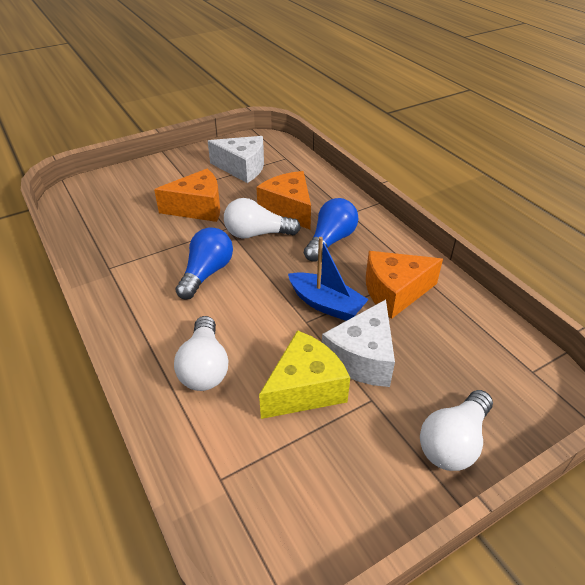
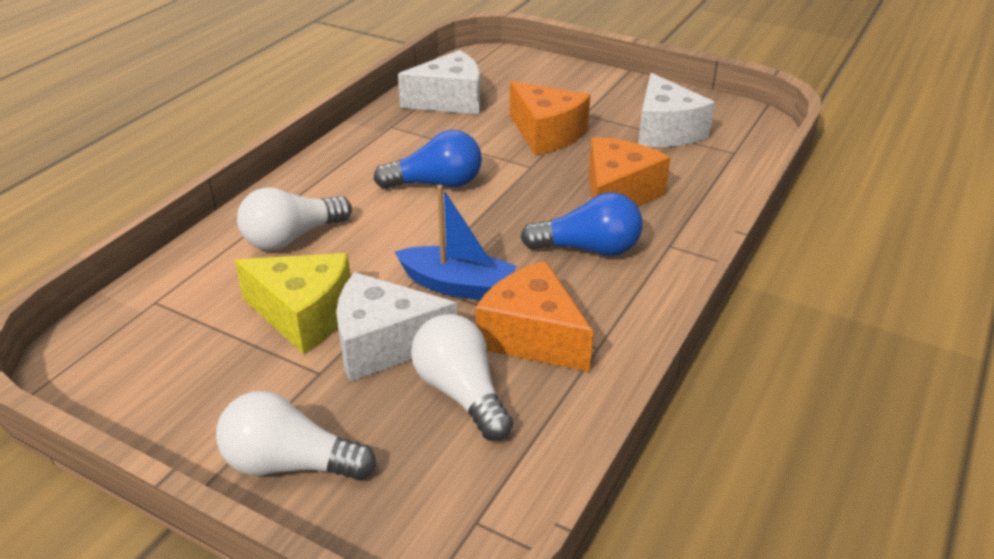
camera: 60 degrees right, 5 degrees down
white light bulb [224,198,301,239] -> white light bulb moved to [411,314,513,441]
blue boat [288,237,369,321] -> blue boat turned 75 degrees counterclockwise [395,185,517,300]
none -> white cheese [398,50,480,114]

